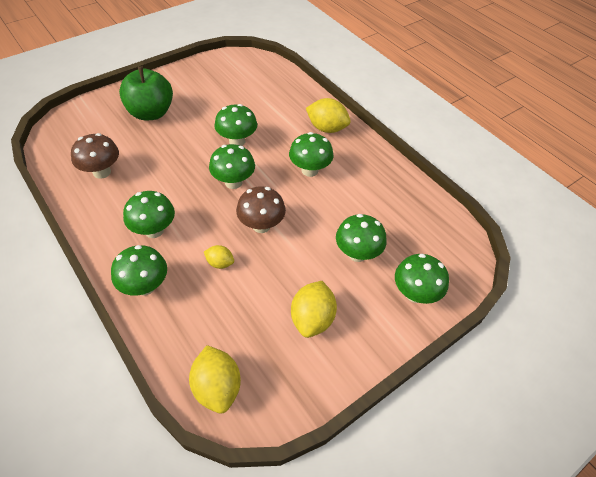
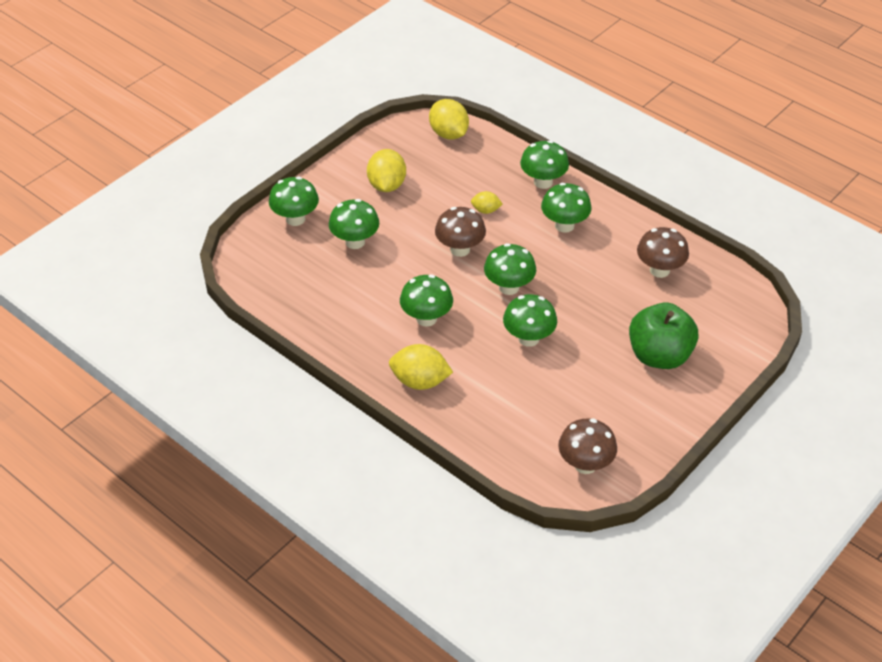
camera: 170 degrees right, 5 degrees down
none -> brown mushroom [558,418,617,474]

